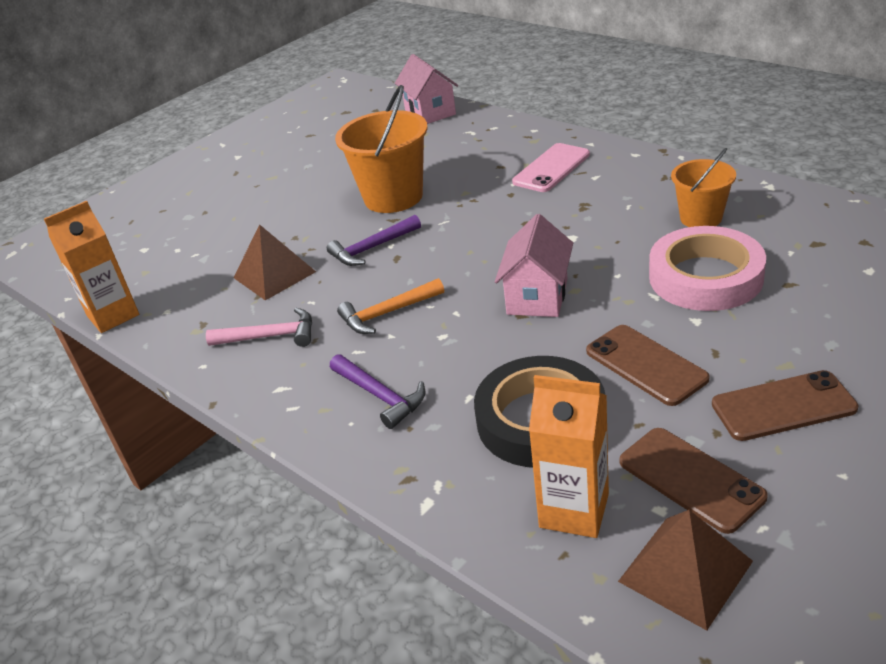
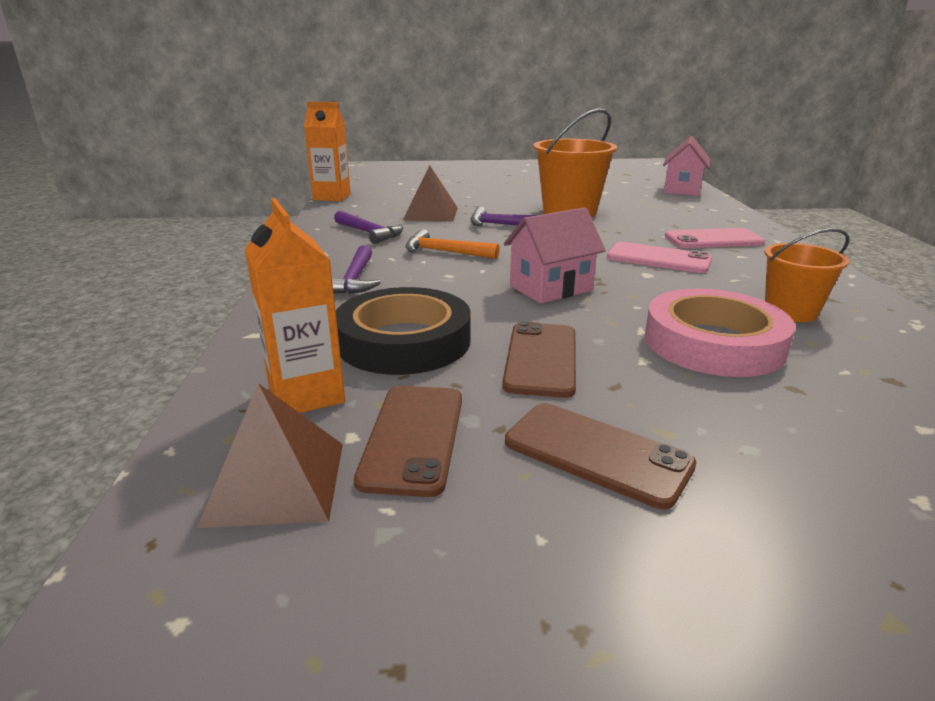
camera: 40 degrees right, 10 degrees down
pink hammer [206,308,312,347] -> purple hammer [334,211,403,244]
none -> pink phone [607,242,712,273]

